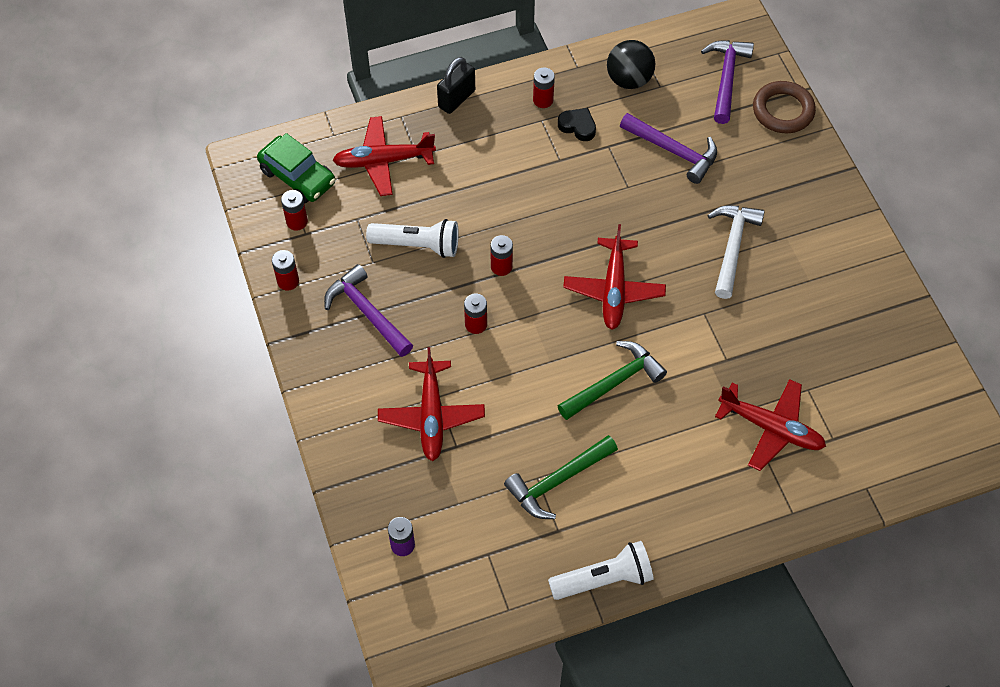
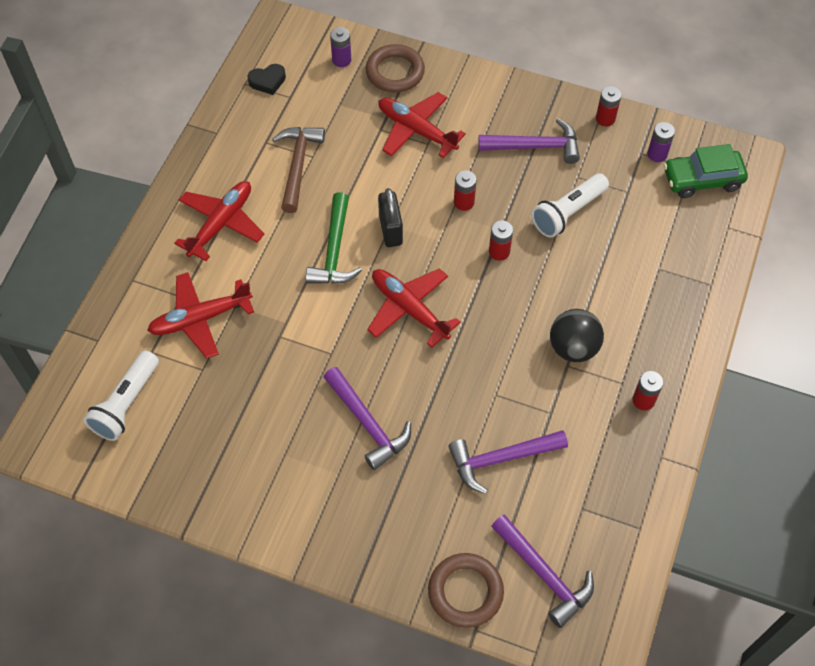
camera: 130 degrees right, 0 degrees up
red battery [281,190,308,231] -> purple battery [647,122,675,162]
red plane [332,116,436,196] -> red plane moved to [174,181,264,261]
black padlock [437,57,475,114] -> black padlock moved to [378,188,403,247]
green hammer [504,435,618,519] -> brown hammer [272,127,325,213]
white flashlight [548,541,654,600] -> white flashlight moved to [84,351,159,441]
black heart [558,108,596,141] -> black heart moved to [247,64,286,95]
black ball [607,40,655,89] -> black ball moved to [550,309,604,362]
white hammer [707,205,765,299] -> purple hammer [323,367,411,470]
none -> brown ring [366,44,425,93]

